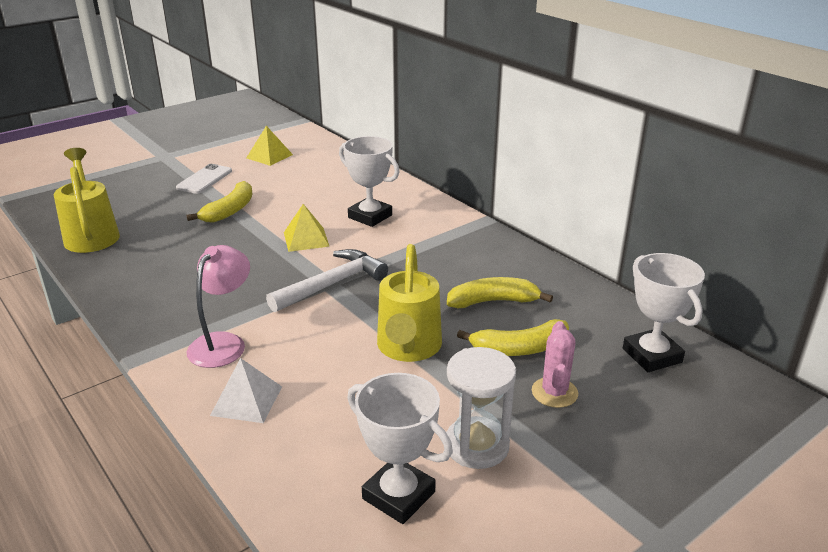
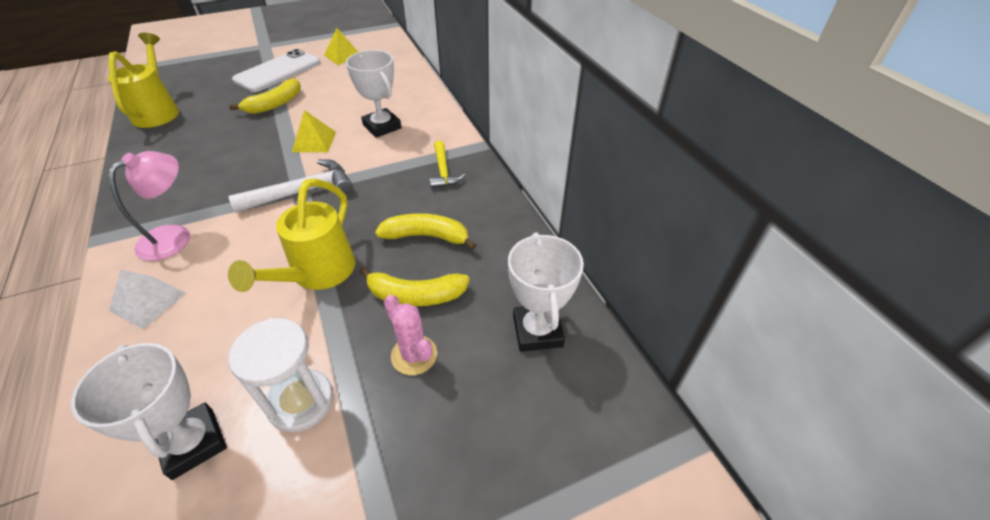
camera: 15 degrees right, 15 degrees up
white phone [176,164,232,194] -> white phone [232,49,320,92], size x1.61
pink cactus [532,321,578,408] -> pink cactus turned 60 degrees counterclockwise [384,295,437,375]
none -> yellow hammer [429,141,465,189]

